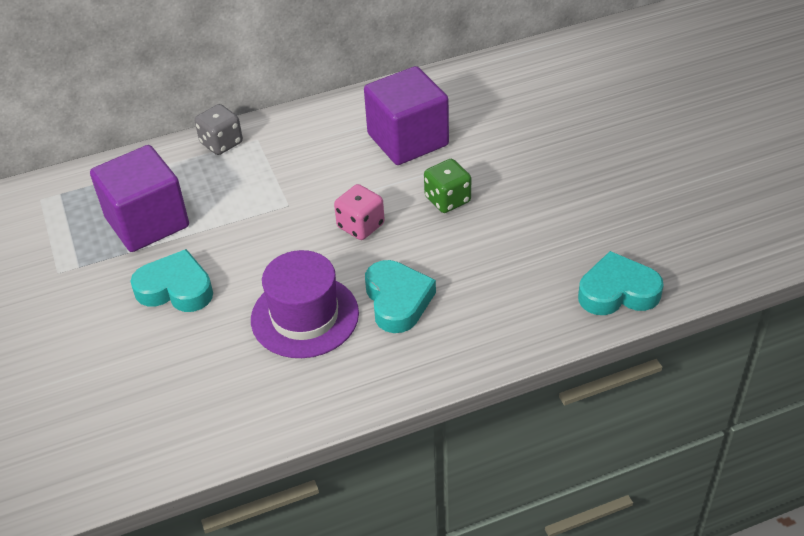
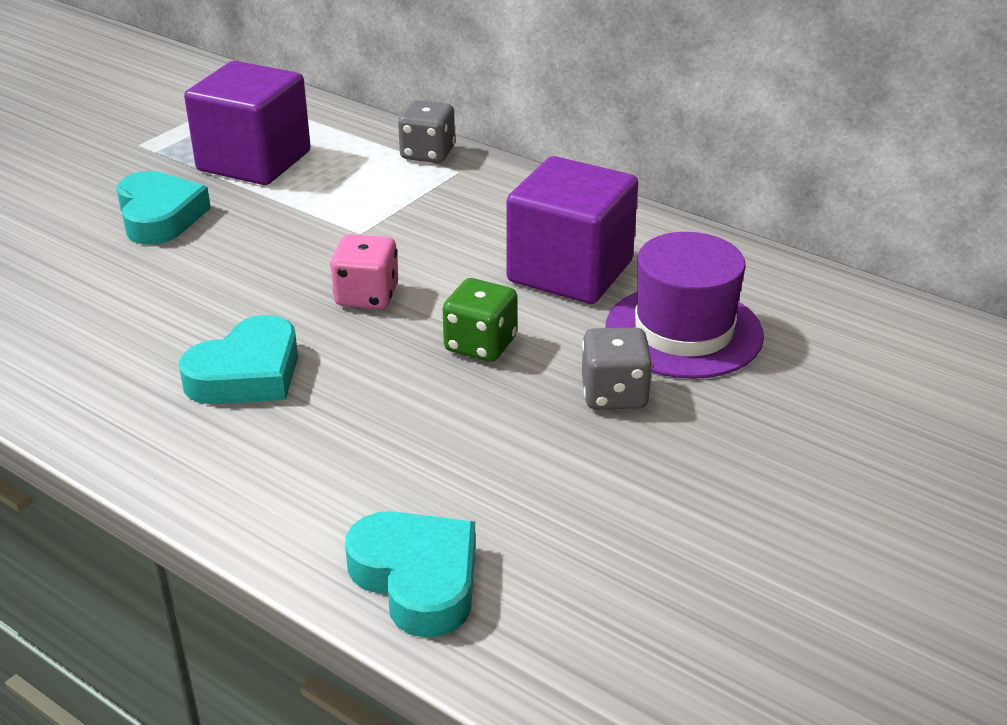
camera: 55 degrees right, 10 degrees down
purple hat [251,250,359,358] -> purple hat moved to [605,232,764,379]
none -> grey dice [582,328,653,409]

